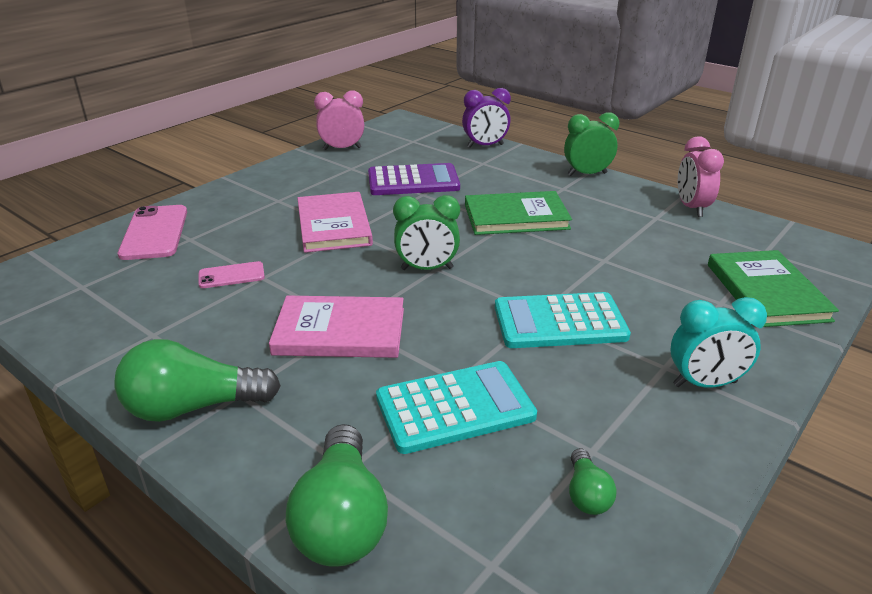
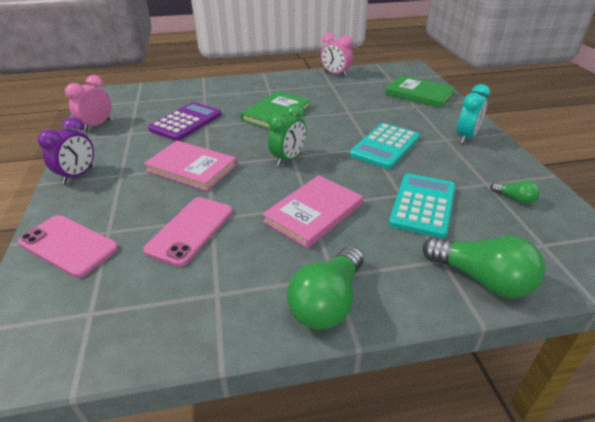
camera: 50 degrees left, 5 degrees up
pink phone [199,261,265,288] -> pink phone [143,197,233,267], size x1.76
purple clock [462,88,511,148] -> purple clock moved to [37,117,94,184]
green clock [564,112,619,176] -> none

